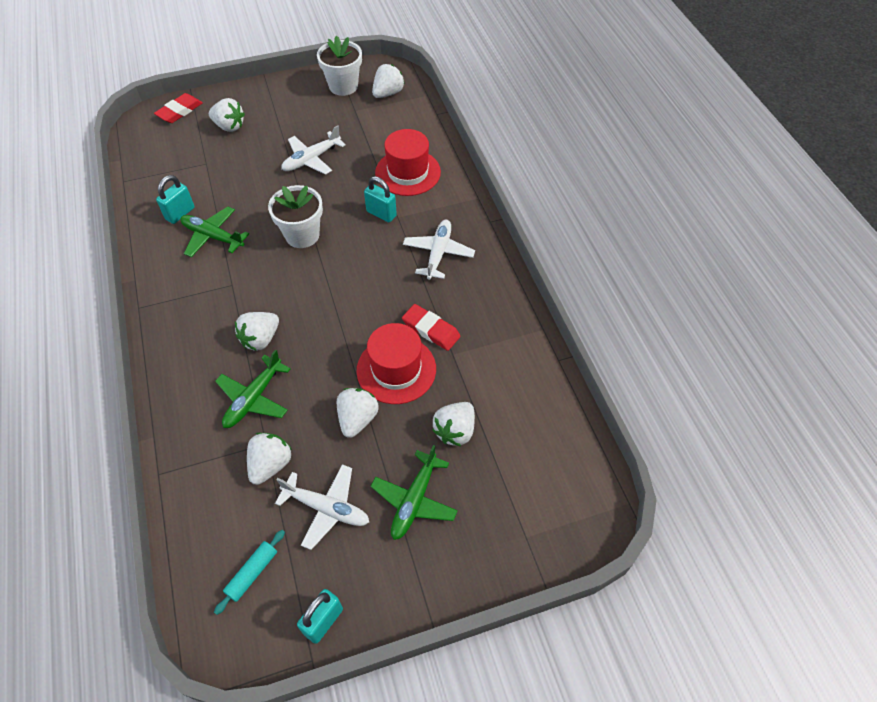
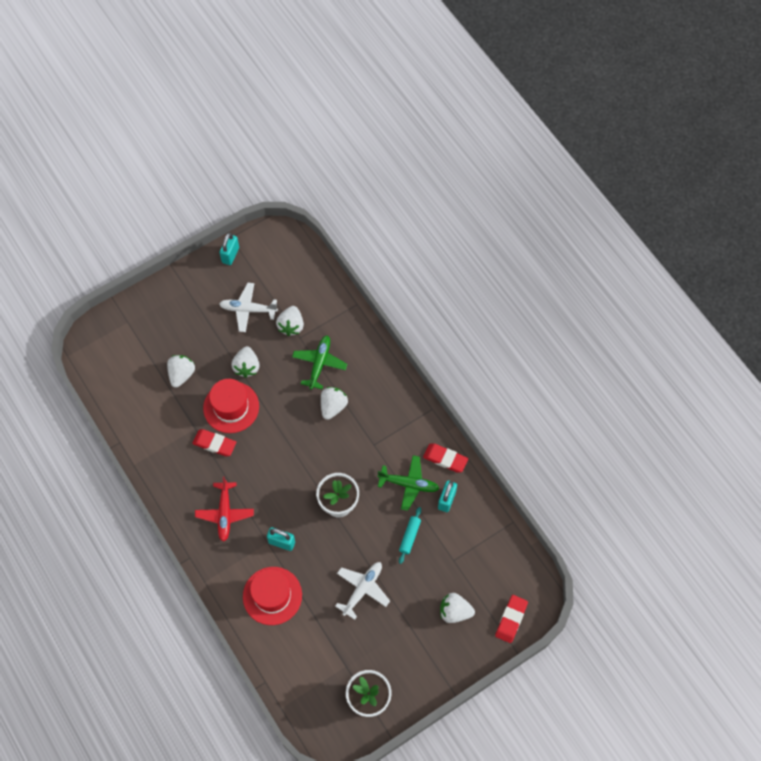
camera: 165 degrees right, 10 degrees up
turquoise rolling pin [214,530,285,615] -> turquoise rolling pin moved to [399,507,421,564]
green plane [370,445,458,540] -> none
white strawberry [372,64,405,98] -> none
white plane [403,220,475,280] -> red plane [195,476,254,542]
none -> red eraser [423,443,468,473]

